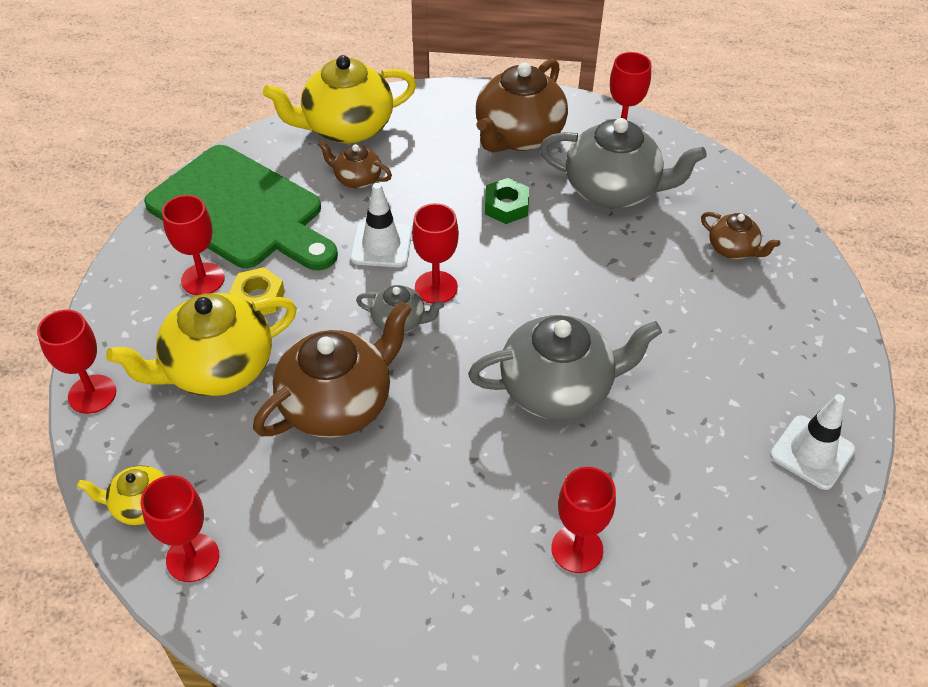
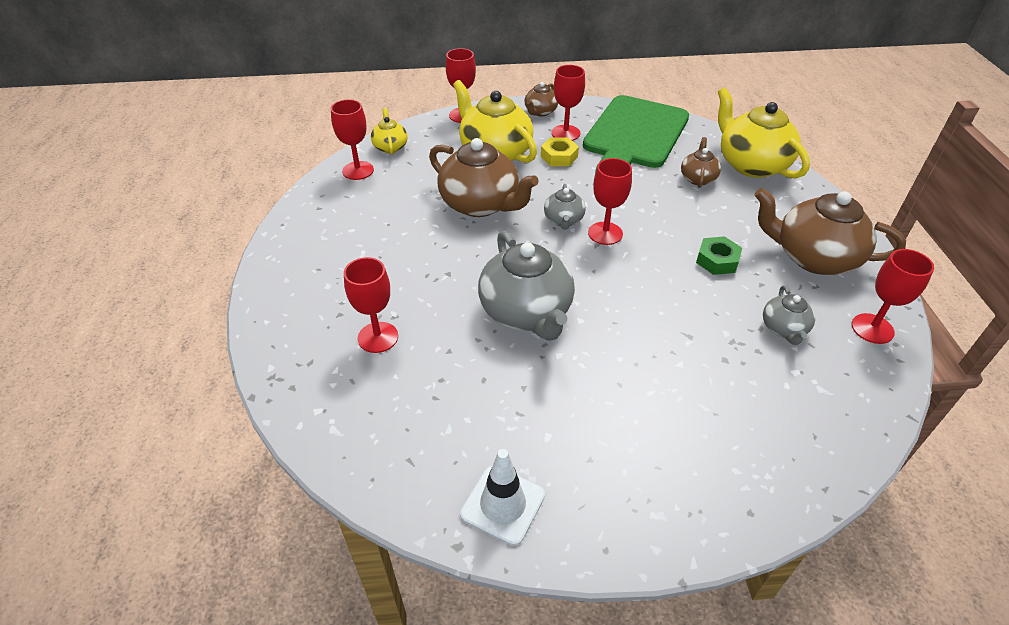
camera: 80 degrees right, 5 degrees down
white traffic cone [350,183,412,267] -> none
grey teapot [540,118,707,208] -> grey teapot [763,285,815,345], size x0.51
brown teapot [701,212,780,259] -> brown teapot moved to [524,82,558,116]

